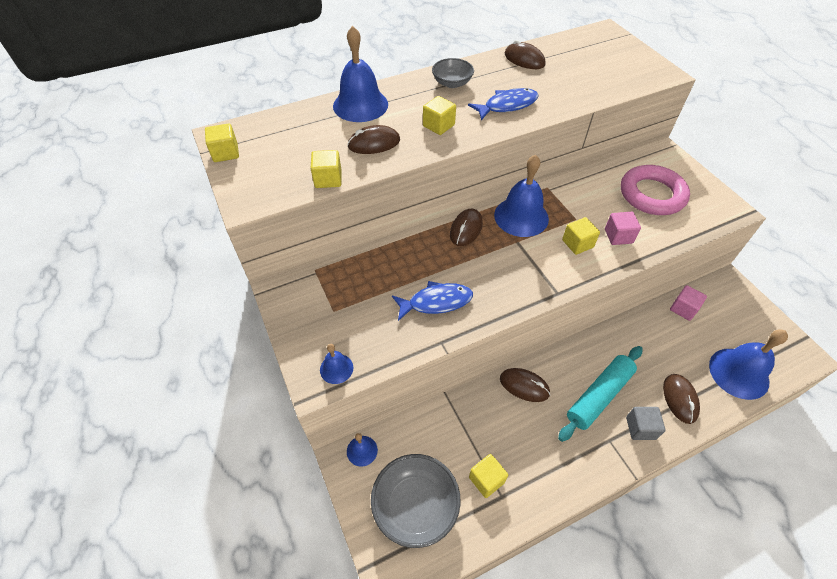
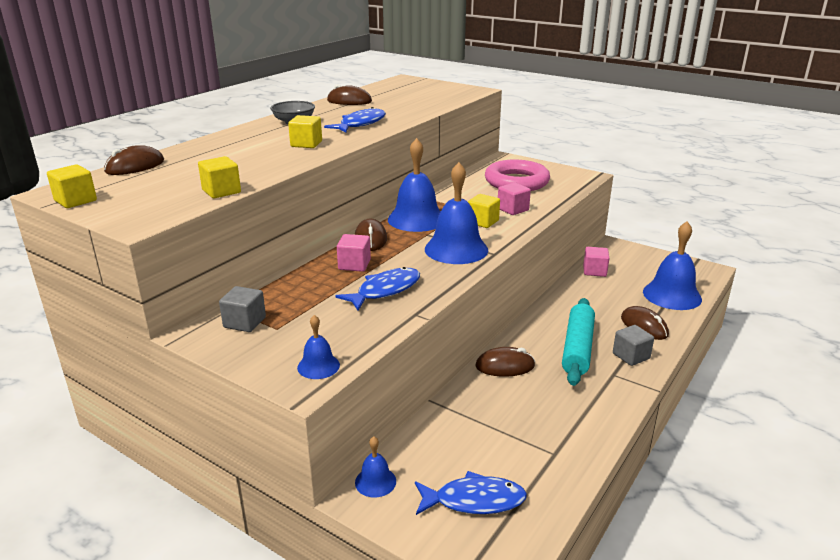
camera: 30 degrees left, 25 degrees down
blue bell [333,26,388,122] -> blue bell moved to [425,162,488,264]
brown mouse [347,125,400,154] -> brown mouse moved to [104,145,164,175]
grey bowl [371,454,461,548] -> blue fish [415,471,527,515]
yellow cube [469,454,508,498] -> none
none -> grey cube [219,286,266,332]
none -> pink cube [337,234,371,272]

